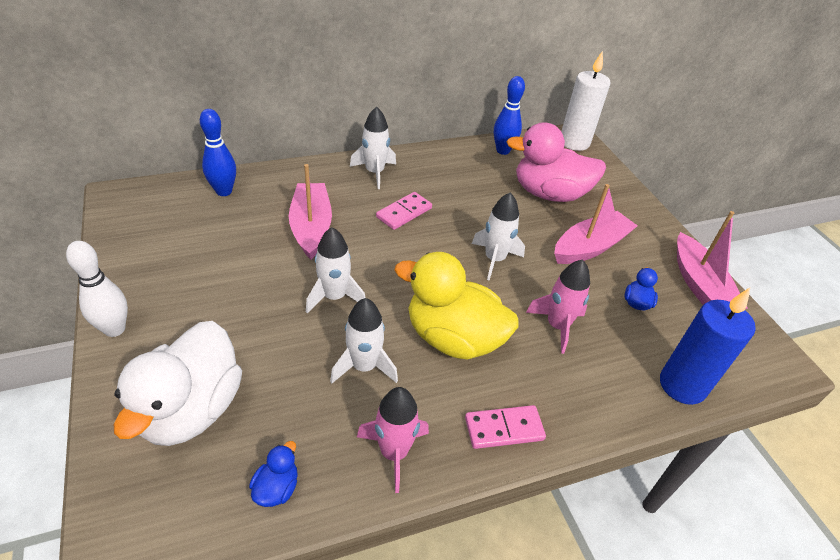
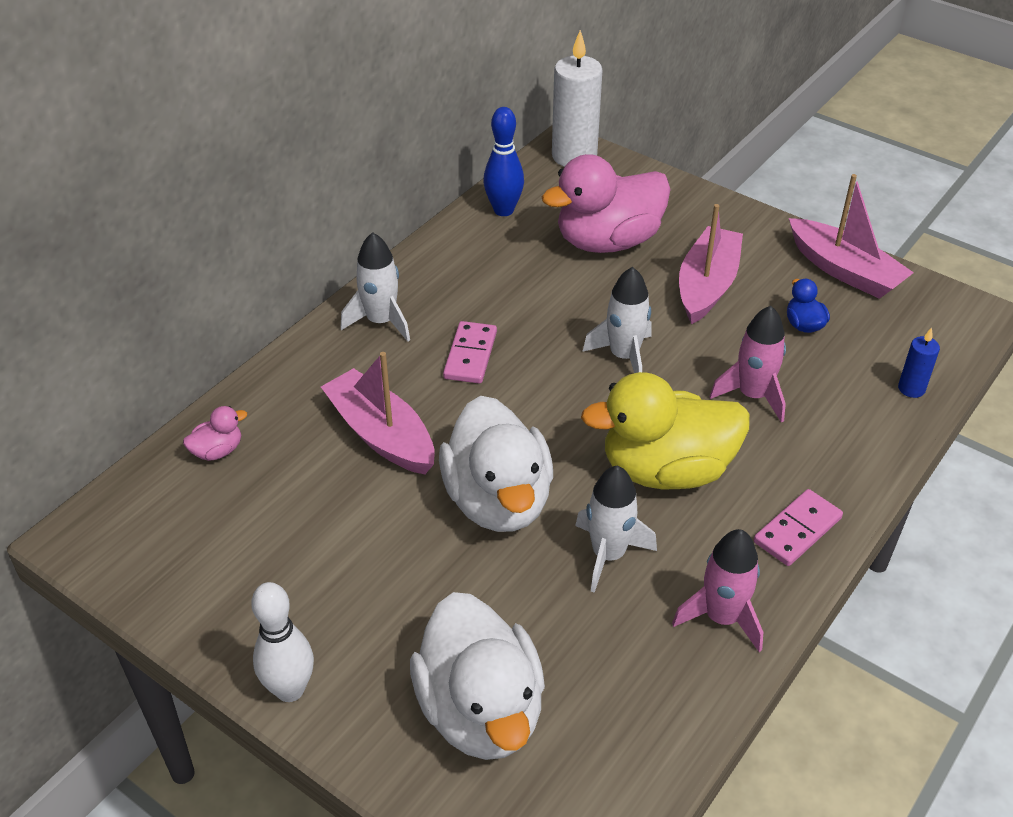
camera: 30 degrees left, 0 degrees up
blue bowling pin [200,109,236,196] -> pink duck [183,406,247,461]
blue duck [249,441,298,507] -> none
white rocket [306,227,365,314] -> white duck [439,396,553,532]
blue candle [660,288,756,405] -> blue candle [898,328,940,398], size x0.48

